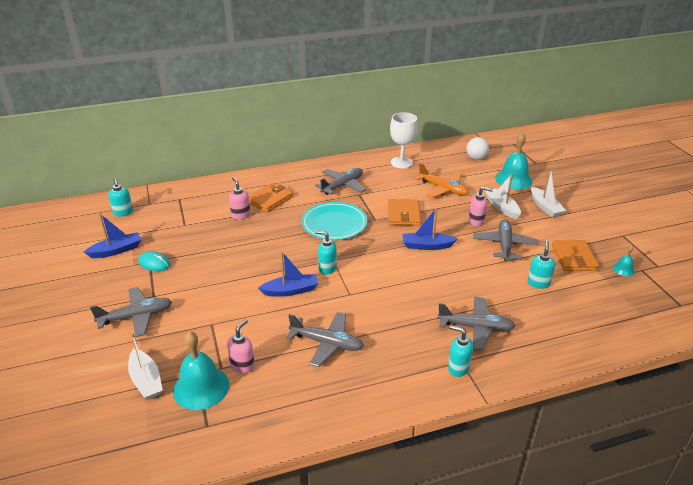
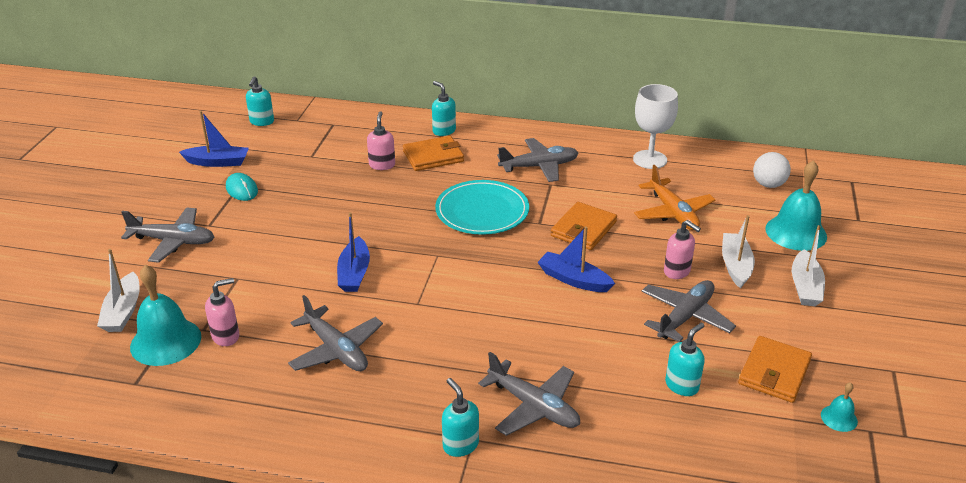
camera: 30 degrees right, 0 degrees up
blue boat [258,251,318,297] -> blue boat turned 75 degrees clockwise [337,212,370,292]
turquoise soap dispenser [315,230,337,275] -> turquoise soap dispenser moved to [432,81,456,136]

